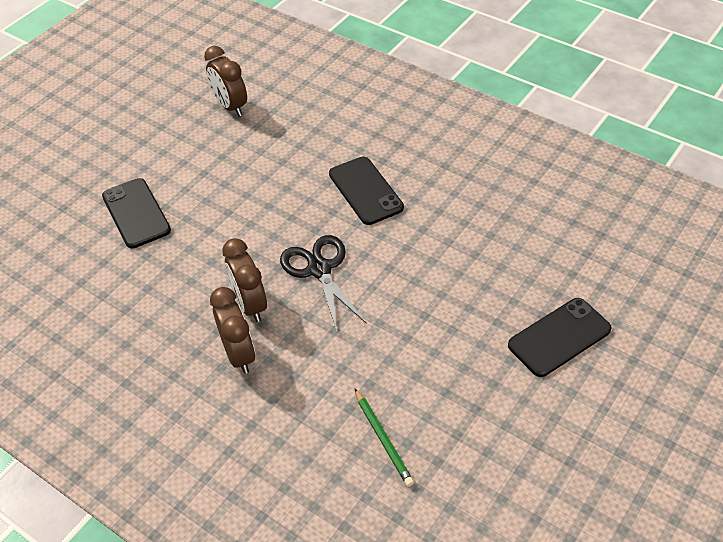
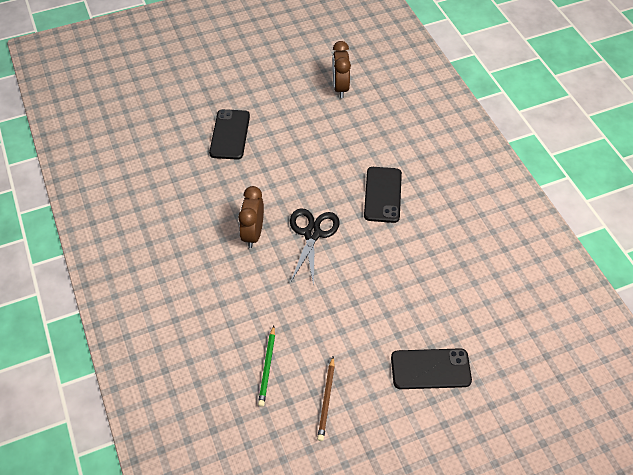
camera: 30 degrees right, 5 degrees up
brown clock [210,287,255,374] -> none
none -> brown pencil [317,356,335,441]

